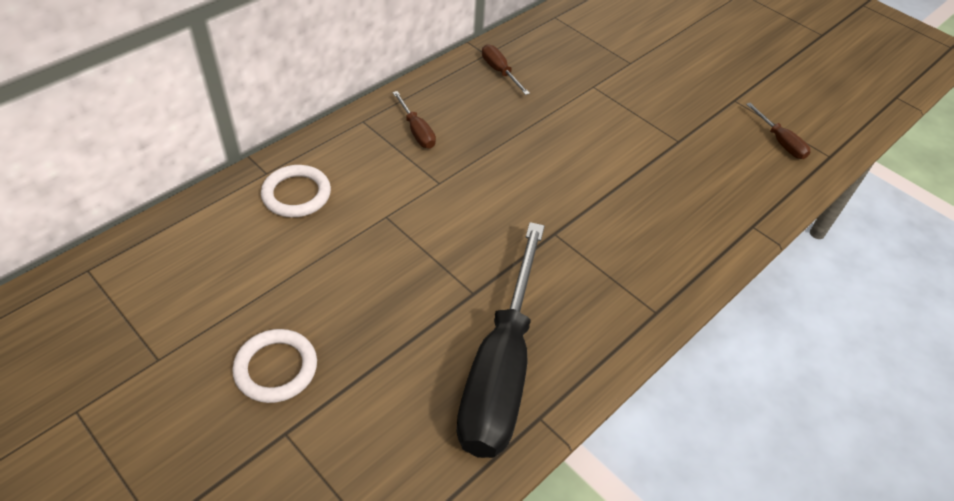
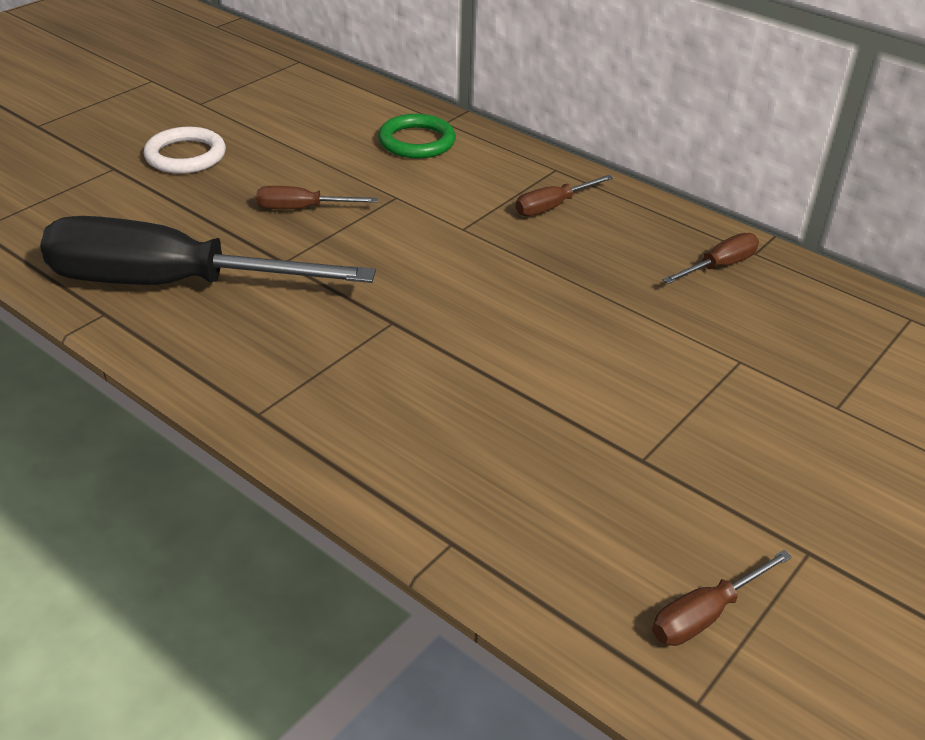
camera: 85 degrees right, 10 degrees down
white ring [261,165,331,217] -> green ring [378,114,456,158]
none -> brown screwdriver [256,186,378,209]

